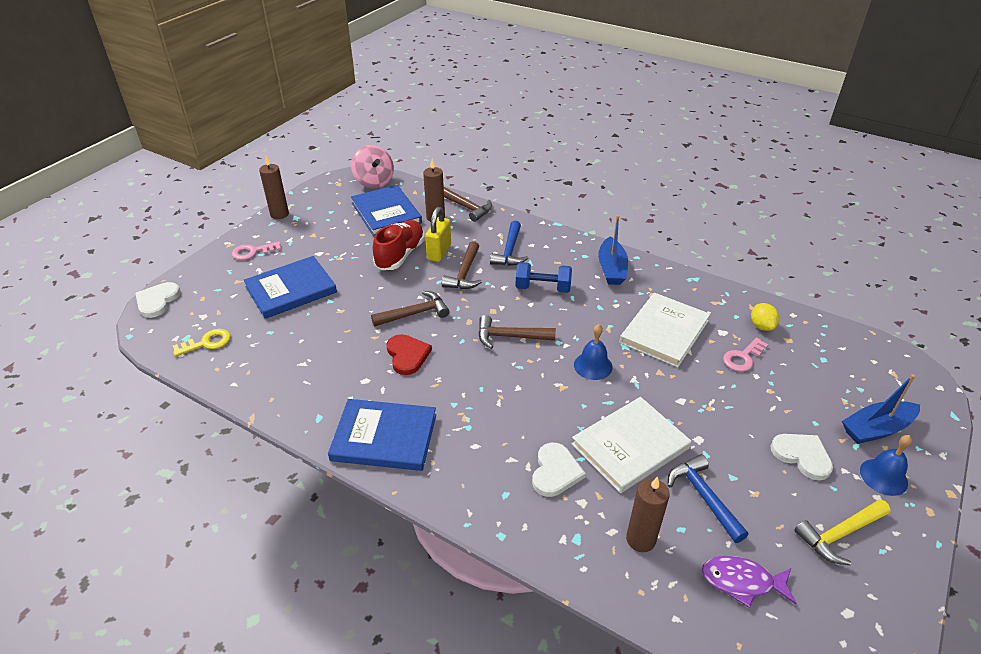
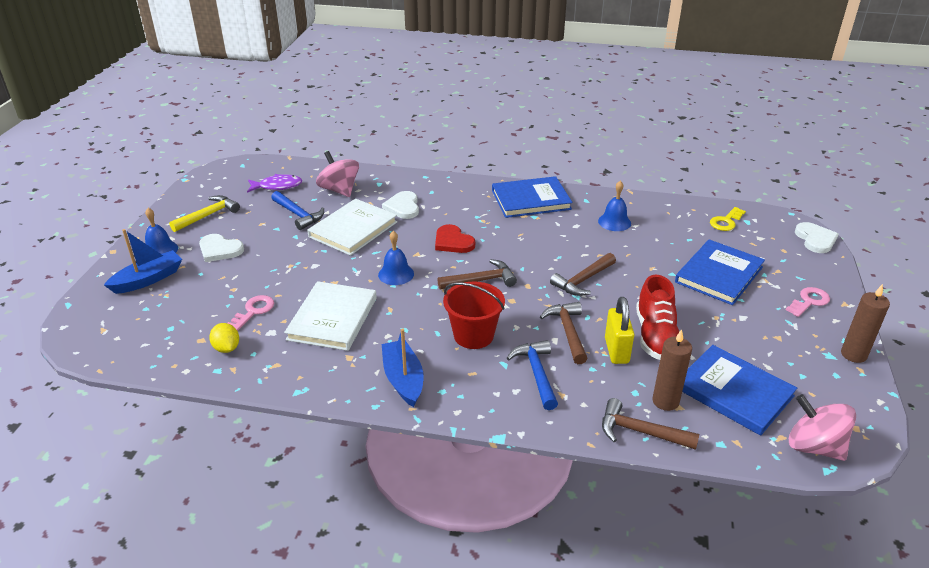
camera: 160 degrees right, 5 degrees down
red heart [387,334,432,375] -> red heart moved to [435,224,475,253]
blue dumbbell [515,262,572,293] -> red bucket [443,281,505,349]
brown candle [626,476,670,552] -> pink spinning top [316,151,359,197]
none -> blue bell [598,181,631,231]

